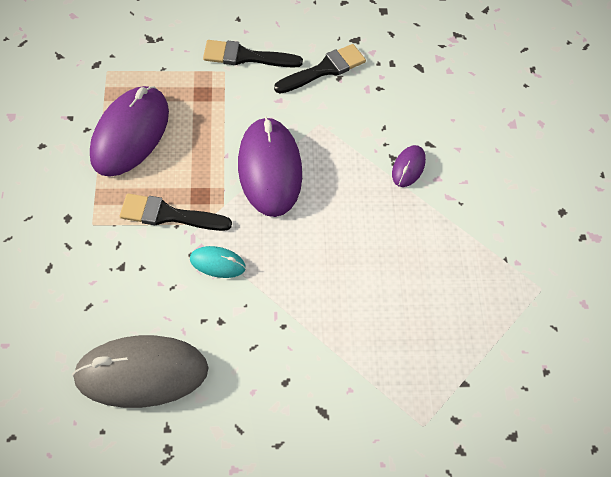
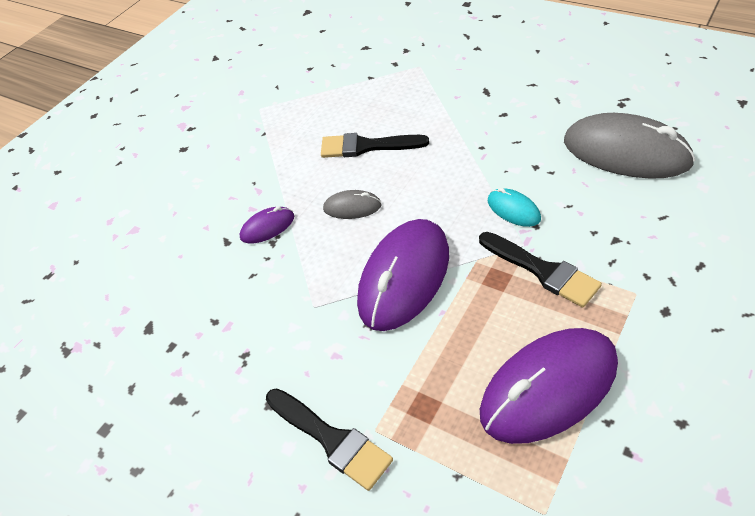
camera: 135 degrees left, 10 degrees down
black brush [274,44,366,94] -> black brush moved to [321,133,429,158]
none -> grey mouse [323,190,382,219]

